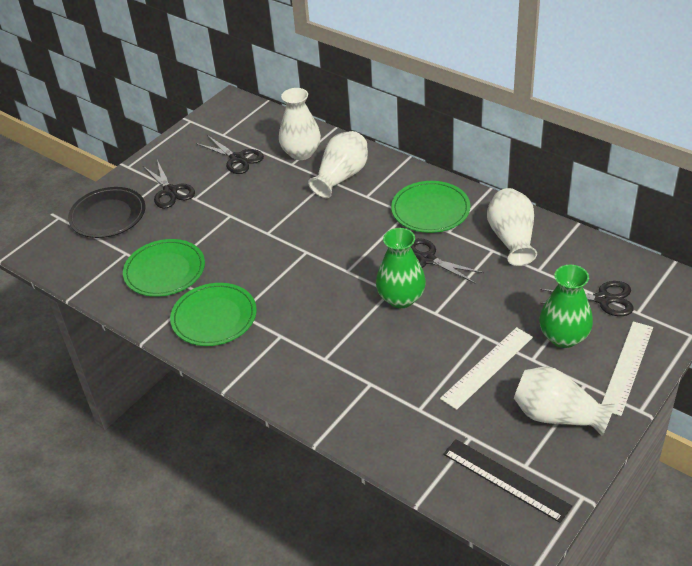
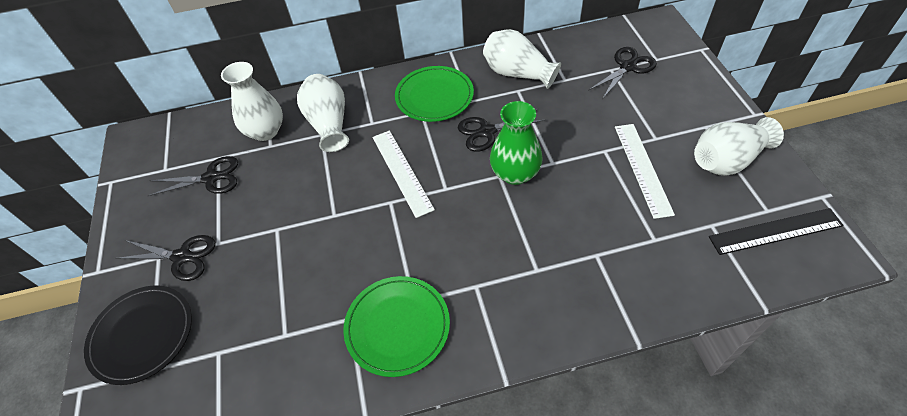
camera: 50 degrees left, 10 degrees up
green plate [123,239,205,297] -> none
green vase [539,265,593,348] -> none
white ruler [602,321,653,416] -> white ruler moved to [373,130,435,218]

